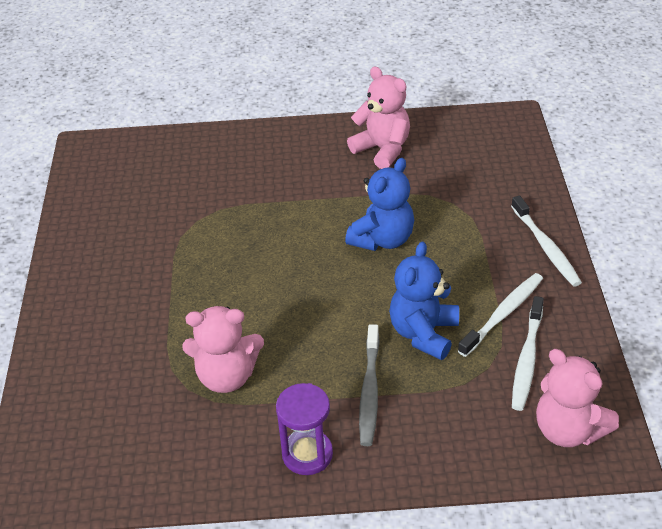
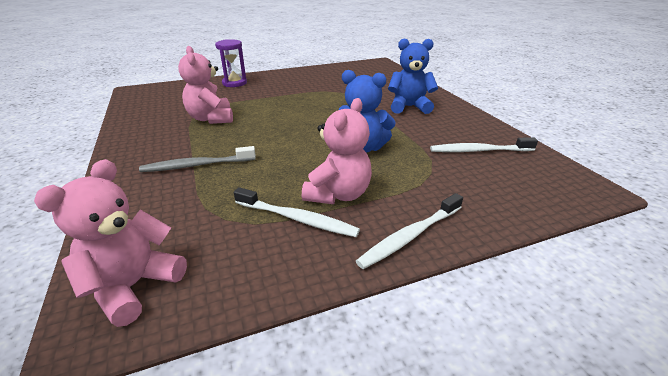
camera: 70 degrees right, 10 degrees down
purple hourglass [276,383,333,475] -> purple hourglass moved to [215,39,247,87]
pink teddy bear [347,66,410,169] -> pink teddy bear moved to [302,98,372,204]
blue teddy bear [389,242,459,360] -> blue teddy bear moved to [388,38,438,114]
white toothbrush [512,296,544,411] -> white toothbrush moved to [430,137,538,152]

